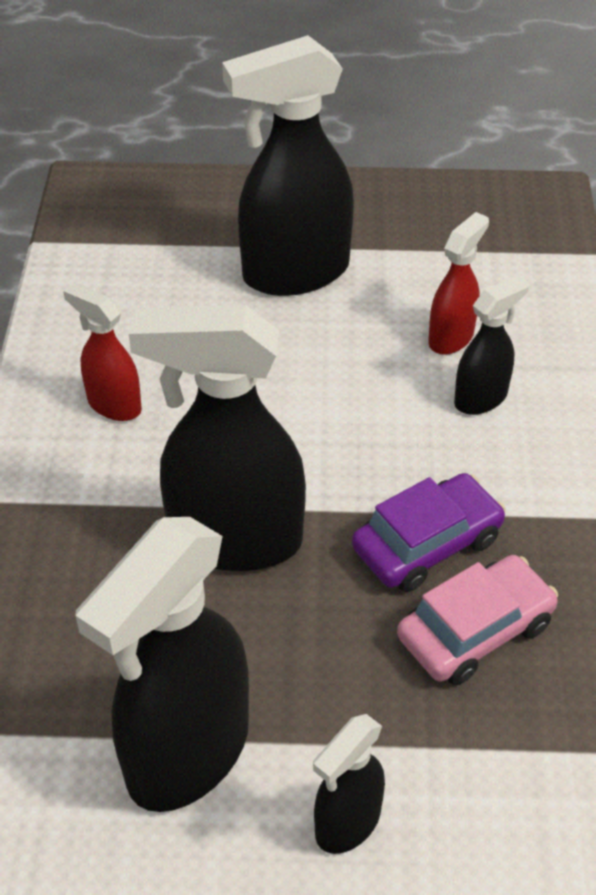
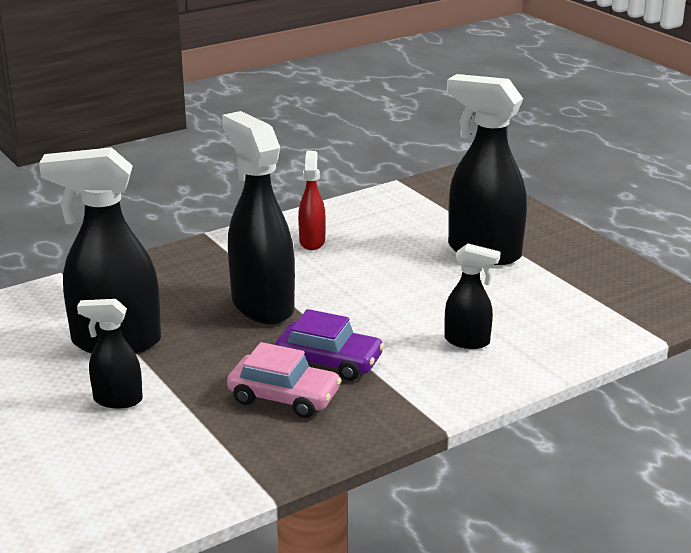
camera: 55 degrees right, 20 degrees down
red spray bottle [428,212,489,355] -> none

